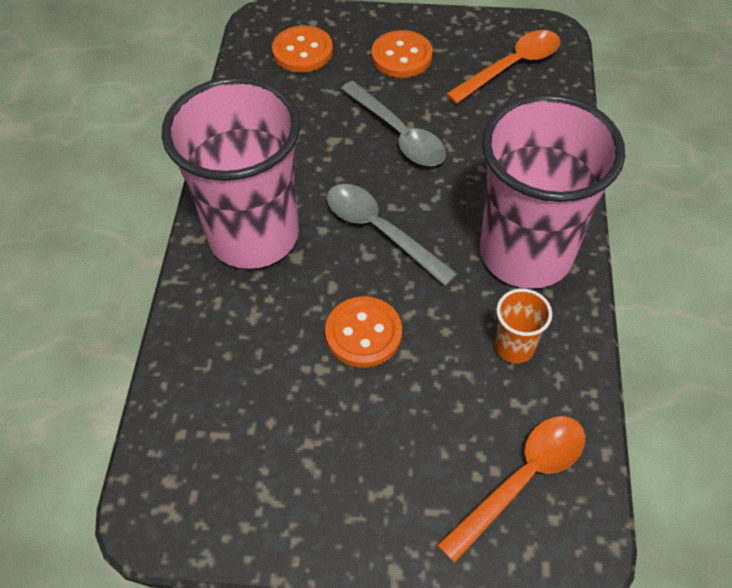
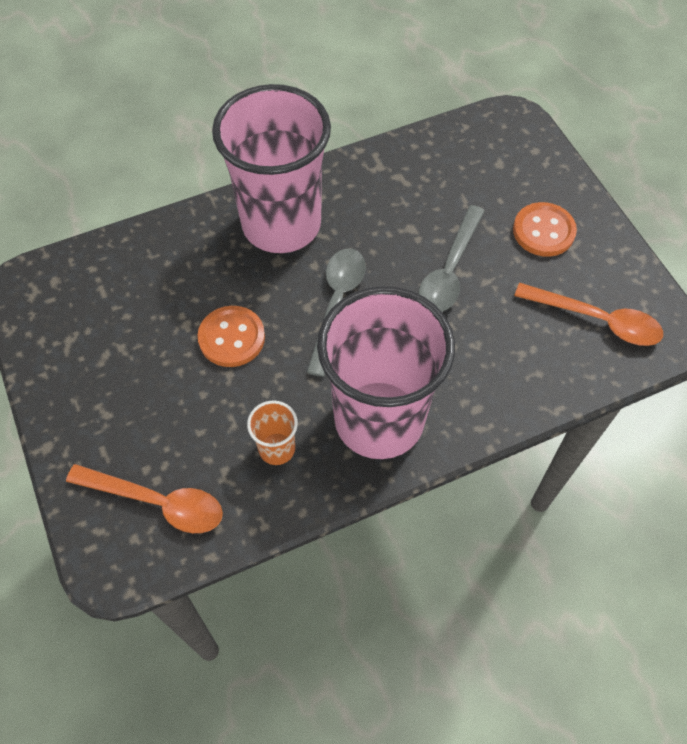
camera: 60 degrees right, 5 degrees up
orange button [272,26,333,72] -> none

